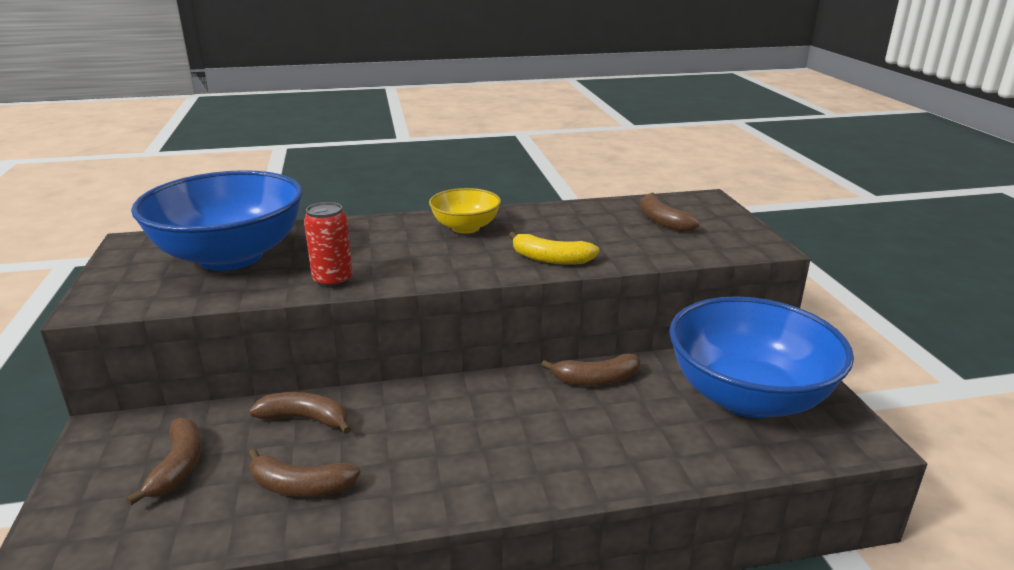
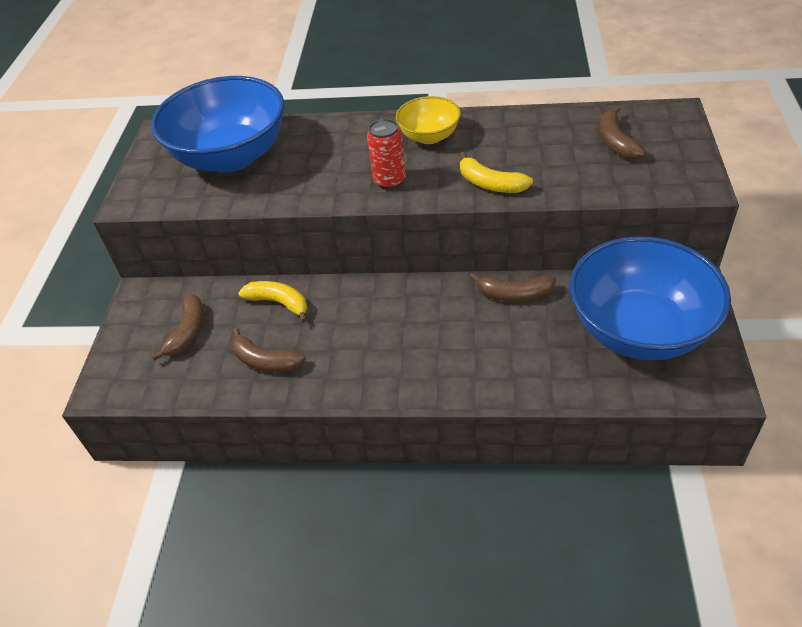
camera: 20 degrees right, 20 degrees up
brown banana [249,392,351,434] -> yellow banana [238,281,307,323]
red can [304,202,353,288] -> red can moved to [367,119,406,189]

